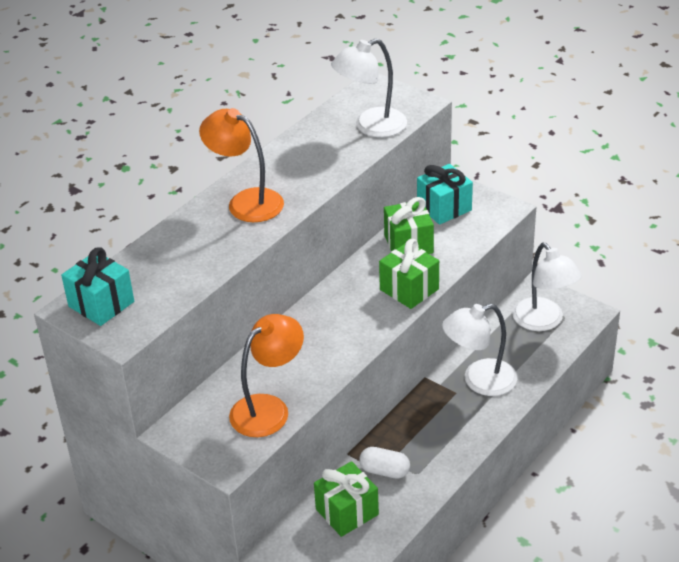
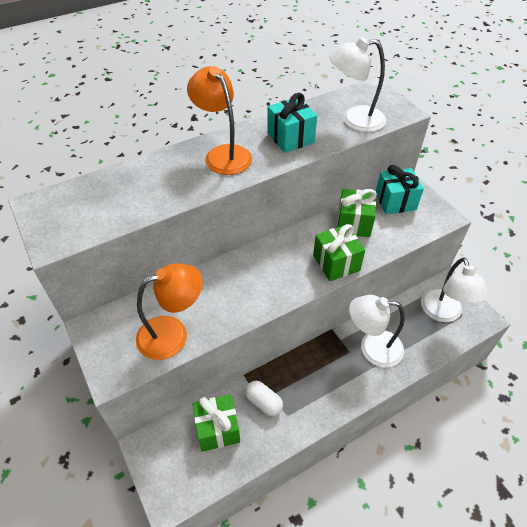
camera: 20 degrees right, 10 degrees up
turquoise gift [61,248,134,326] -> turquoise gift moved to [267,93,317,153]

